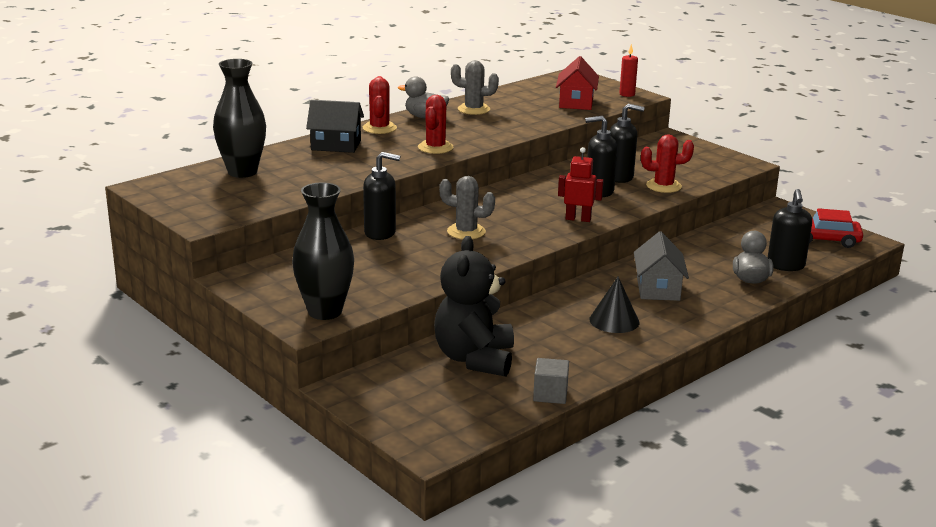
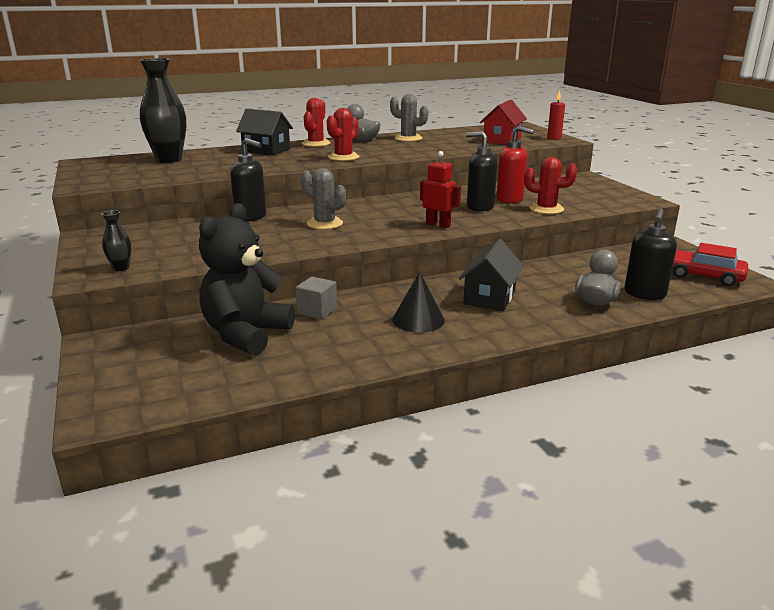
camera: 20 degrees right, 0 degrees up
black vase [292,183,354,320] -> black vase [102,210,131,271], size x0.45
grey cube [533,358,569,404] -> grey cube moved to [296,277,337,319]
black soap dispenser [610,104,645,183] -> red soap dispenser [497,126,534,203]
grey house [634,231,689,301] -> black house [459,239,524,311]

